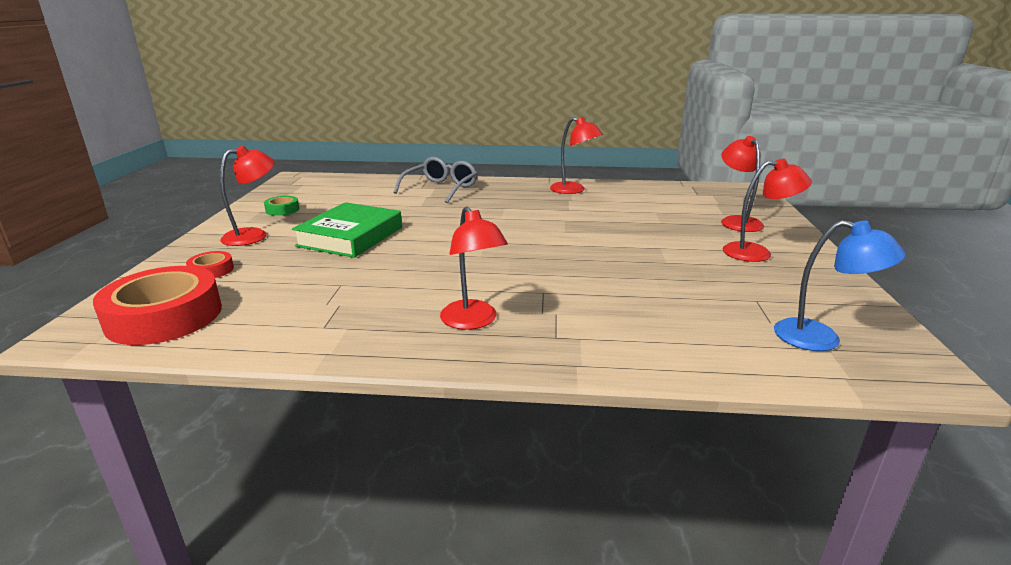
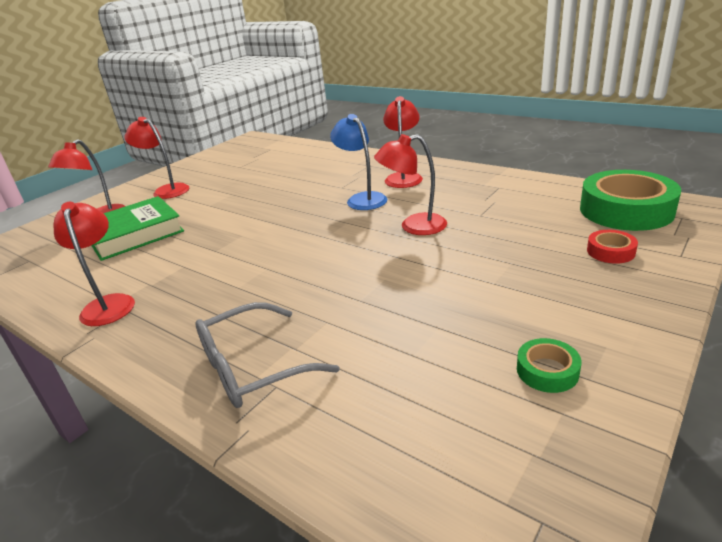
camera: 145 degrees left, 5 degrees up
red tape [93,266,222,345] -> green tape [580,170,681,231]
red lamp [220,146,275,246] -> red lamp moved to [374,134,447,235]
green book [292,202,402,258] -> green book moved to [91,196,184,261]
blue lamp [774,220,906,351] -> blue lamp moved to [330,114,387,210]

